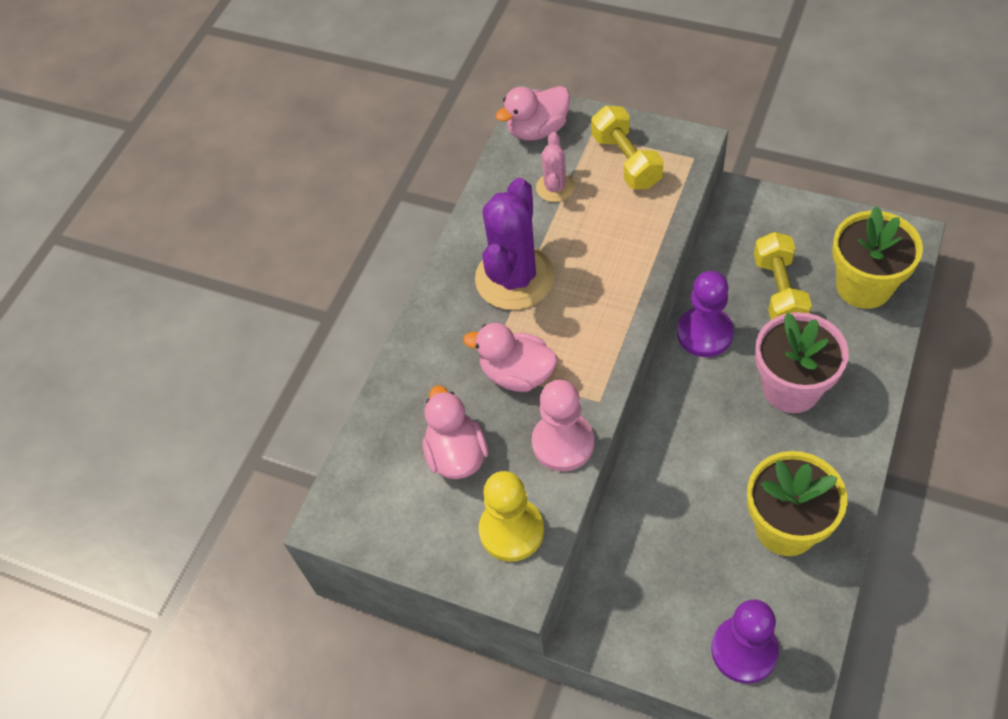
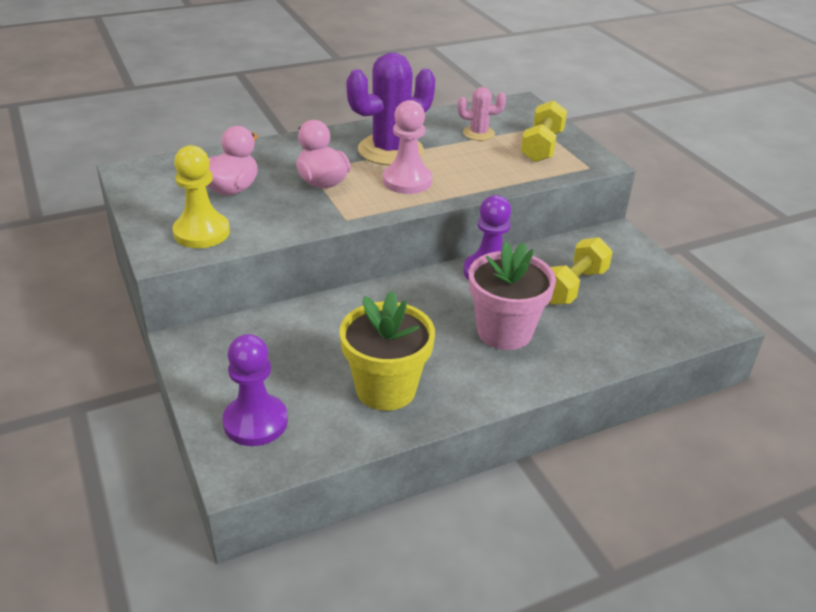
camera: 35 degrees right, 20 degrees down
pink duck [495,86,570,141] -> none
pink pawn [532,380,595,471] -> pink pawn moved to [383,100,432,194]
pink cactus [536,132,575,202] -> pink cactus turned 45 degrees clockwise [458,87,506,141]
yellow flower pot [832,206,923,309] -> none

